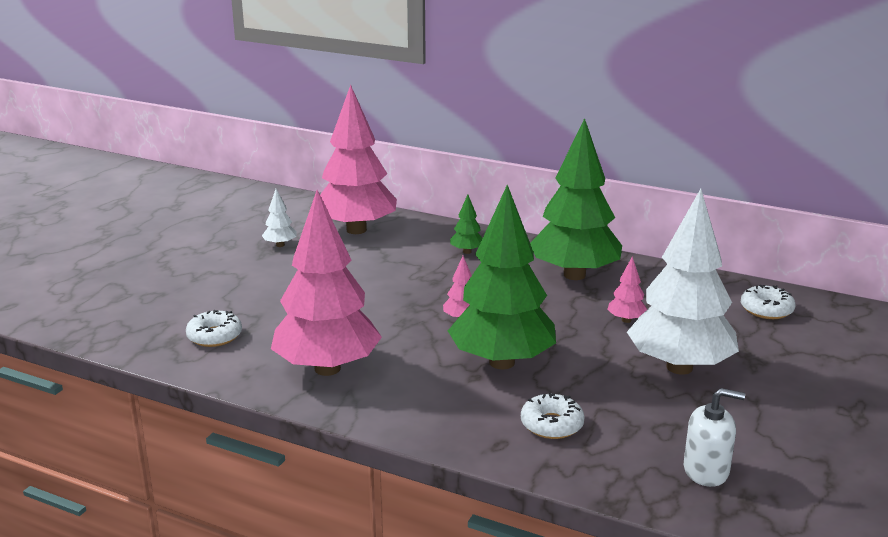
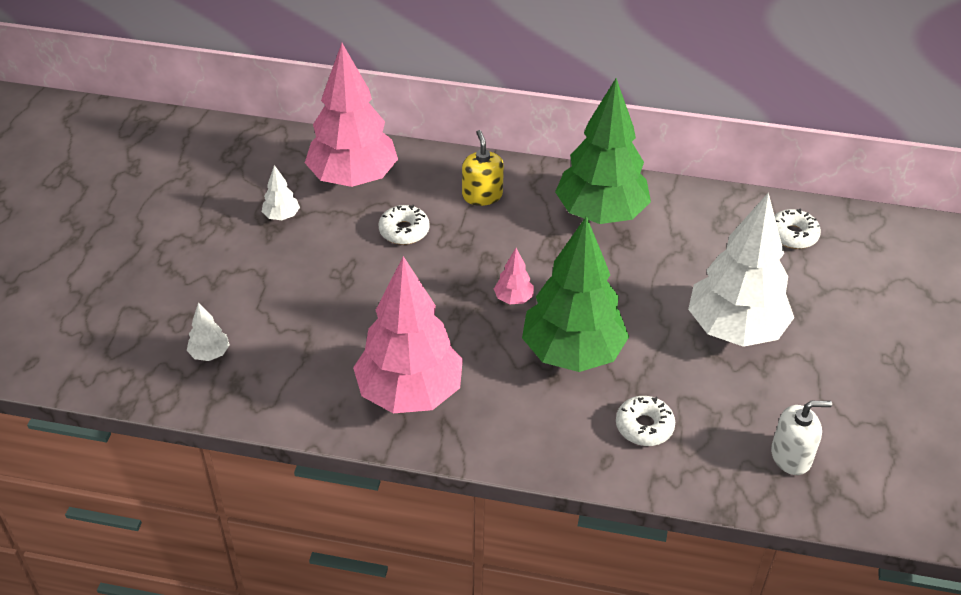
camera: 15 degrees left, 20 degrees up
white donut [186,310,242,347] -> white donut moved to [378,205,430,245]
green tree [450,194,483,254] -> yellow soap dispenser [462,130,504,206]
pink tree [607,256,647,323] -> none
none -> white tree [187,302,230,361]

